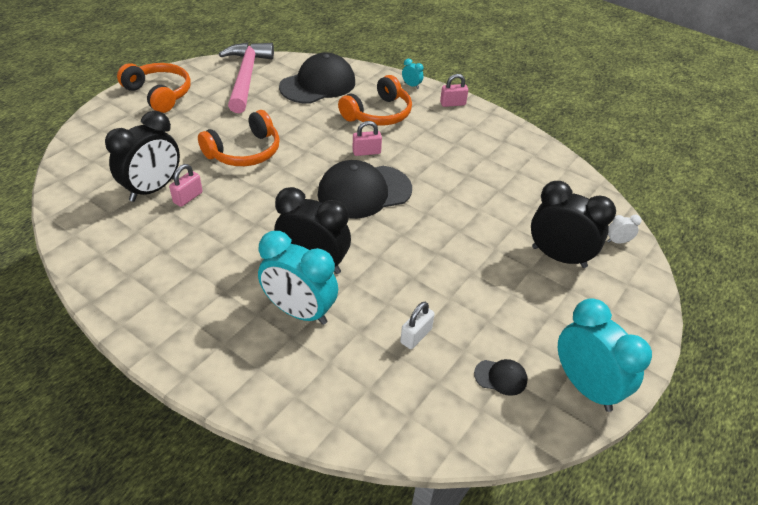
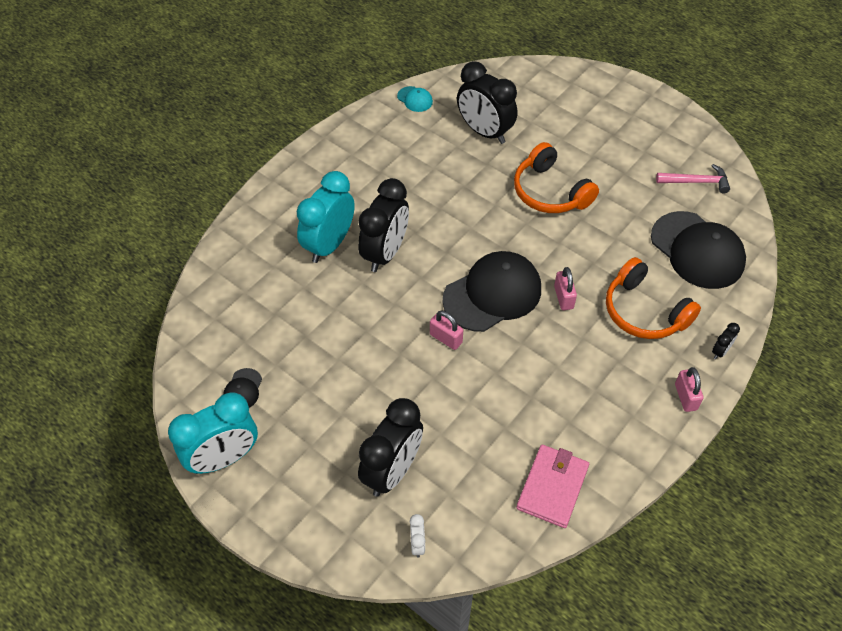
camera: 95 degrees right, 10 degrees up
orange headphones [117,63,191,113] -> none
pink padlock [169,164,203,207] -> pink padlock moved to [430,311,463,350]
pink hammer [219,42,274,113] -> pink hammer [656,164,730,194], size x0.53
black cap [317,160,412,219] -> black cap turned 75 degrees clockwise [442,251,541,332]
white padlock [400,302,435,349] -> none
turquoise clock [402,59,424,89] -> black clock [712,323,740,359]
none -> turquoise cap [397,86,433,112]
none -> pink wallet [516,445,589,528]

